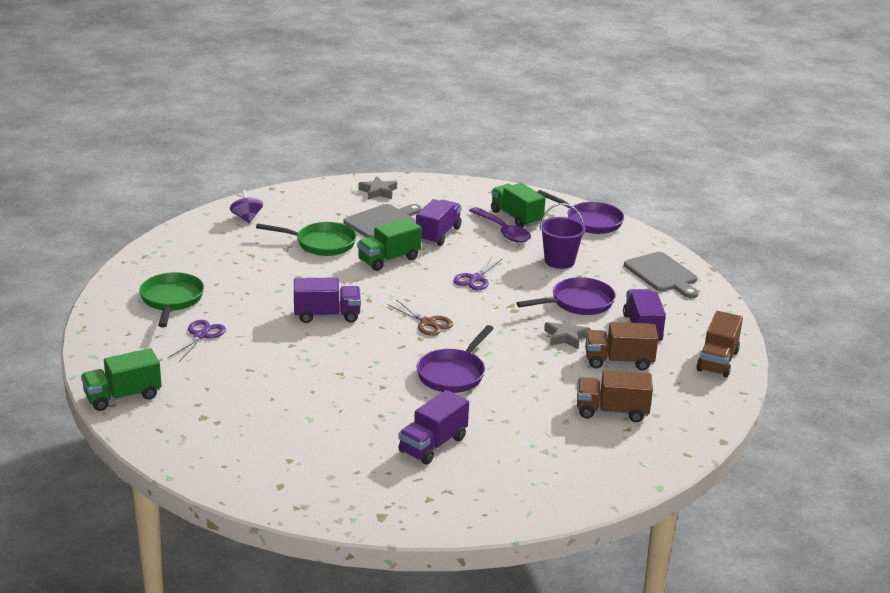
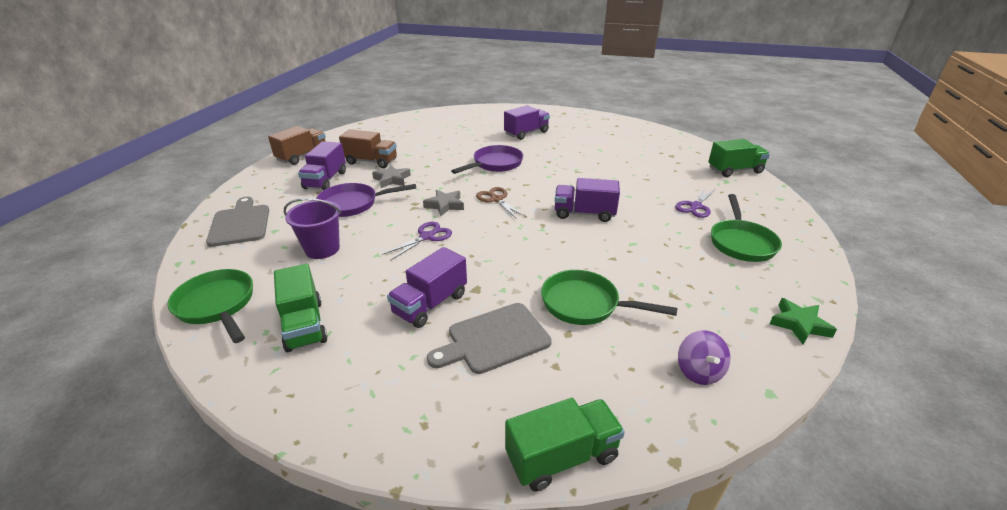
camera: 165 degrees left, 5 degrees up
green truck [357,218,422,271] -> green truck moved to [505,398,625,491]
grey star [359,176,397,200] -> grey star moved to [423,189,464,216]
purple spoon [469,207,531,243] -> none
purple pan [538,190,624,234] -> green pan [167,269,253,343]
brown truck [577,370,653,422] -> none
none -> green star [770,298,837,344]

